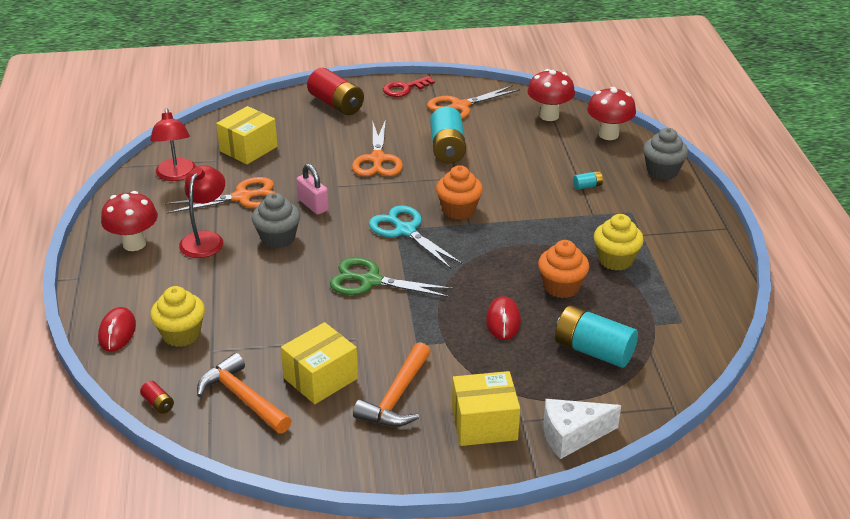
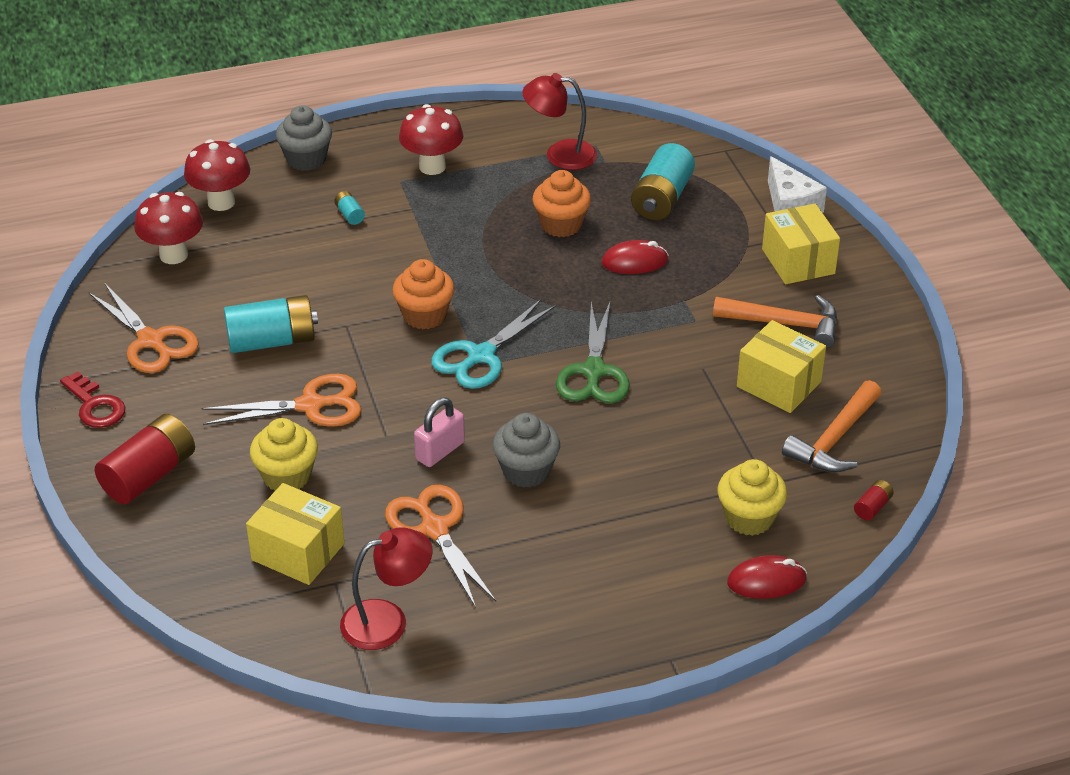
camera: 100 degrees left, 5 degrees up
red mushroom [101,191,158,251] -> red mushroom moved to [399,104,463,175]
red lamp [179,165,225,258] -> red lamp moved to [522,73,597,170]
yellow cupcake [594,214,644,271] -> yellow cupcake moved to [250,418,318,491]

